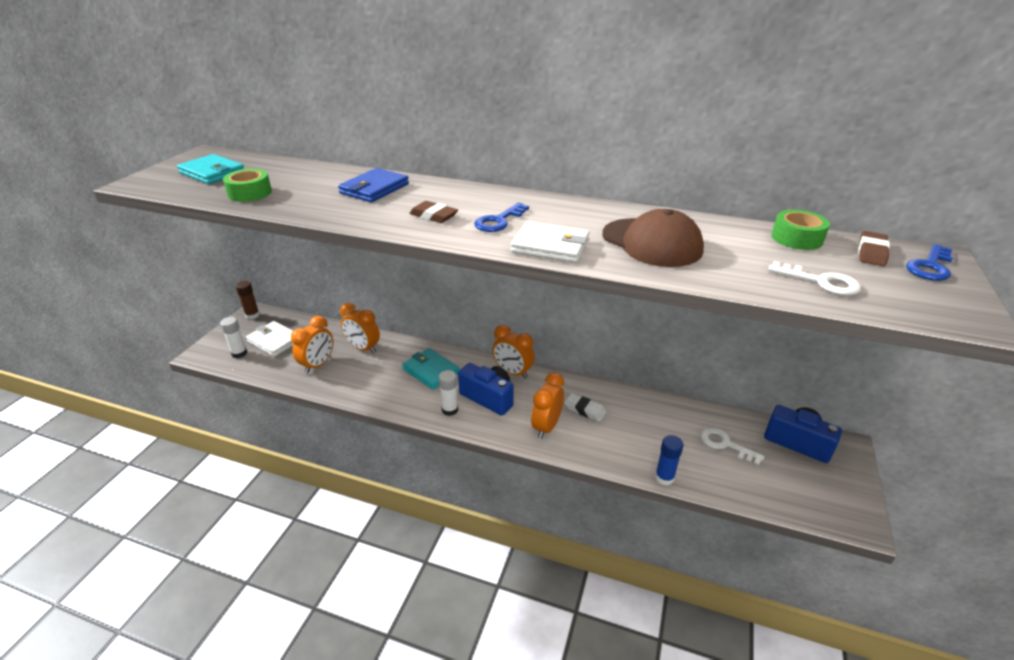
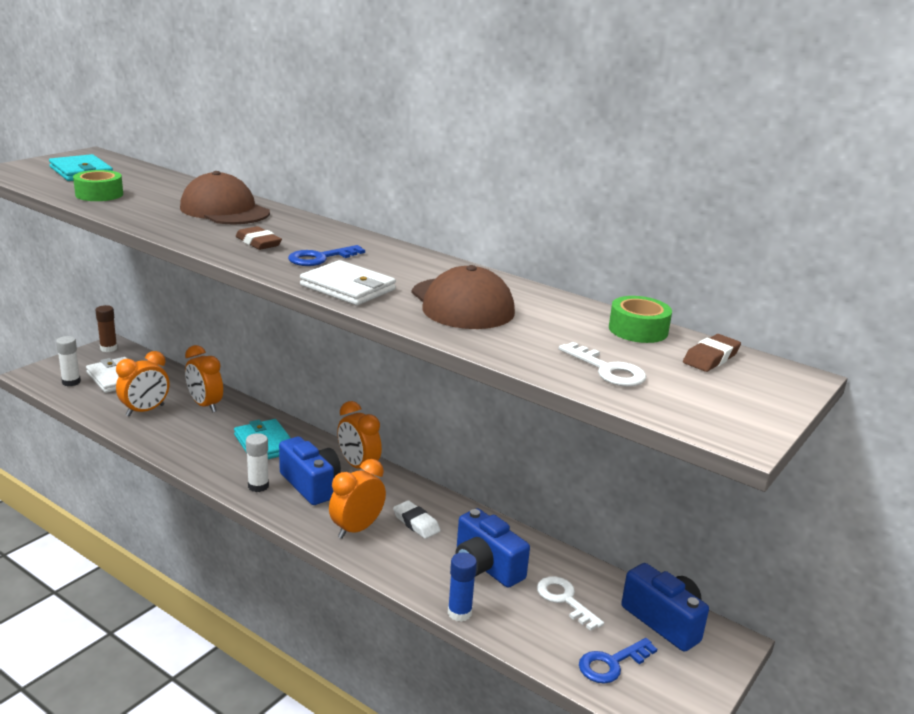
camera: 15 degrees right, 10 degrees down
blue wallet [338,168,409,202] -> brown cap [180,171,270,224]
blue key [906,244,953,281] -> blue key moved to [579,638,657,684]
none -> blue camera [455,508,530,588]

